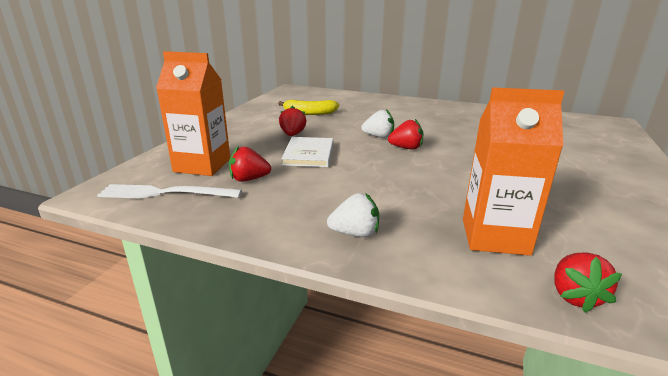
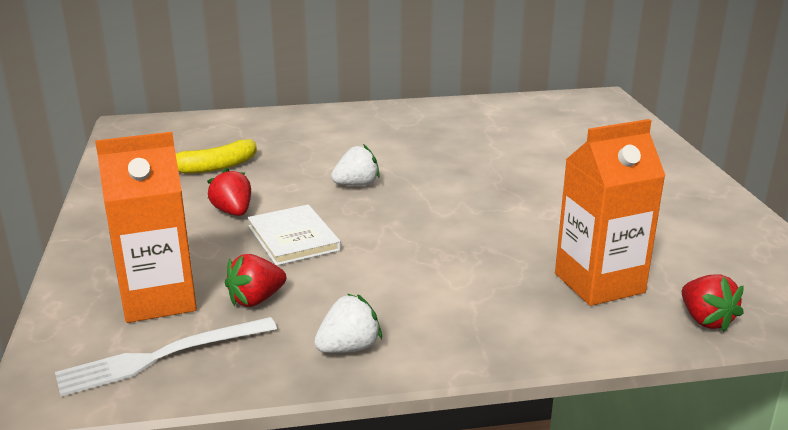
camera: 30 degrees left, 0 degrees up
white strawberry [327,193,379,237] -> white strawberry moved to [314,294,382,353]
red strawberry [388,119,423,150] -> none

